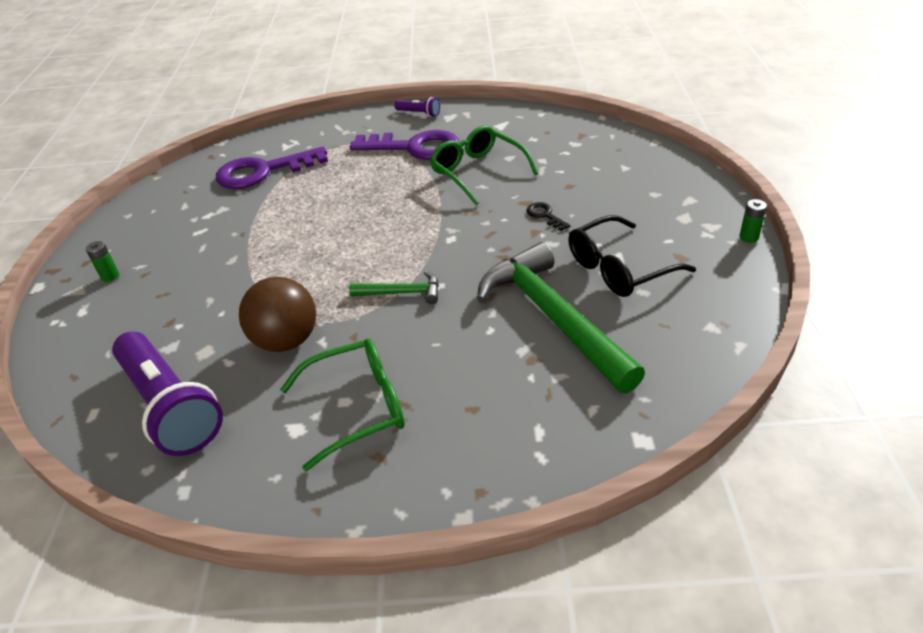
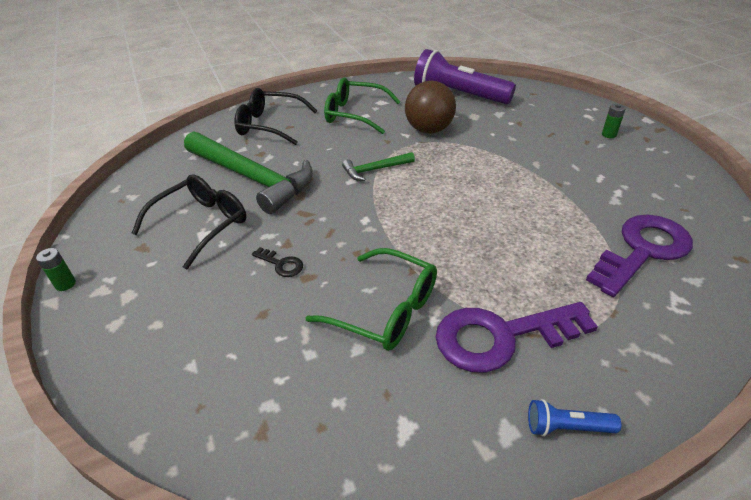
camera: 155 degrees right, 0 degrees up
green glasses [280,338,405,471] -> green glasses turned 60 degrees clockwise [324,78,401,134]
purple flashlight [394,97,440,117] -> blue flashlight [528,399,621,437]
none -> black glasses [234,88,317,145]

